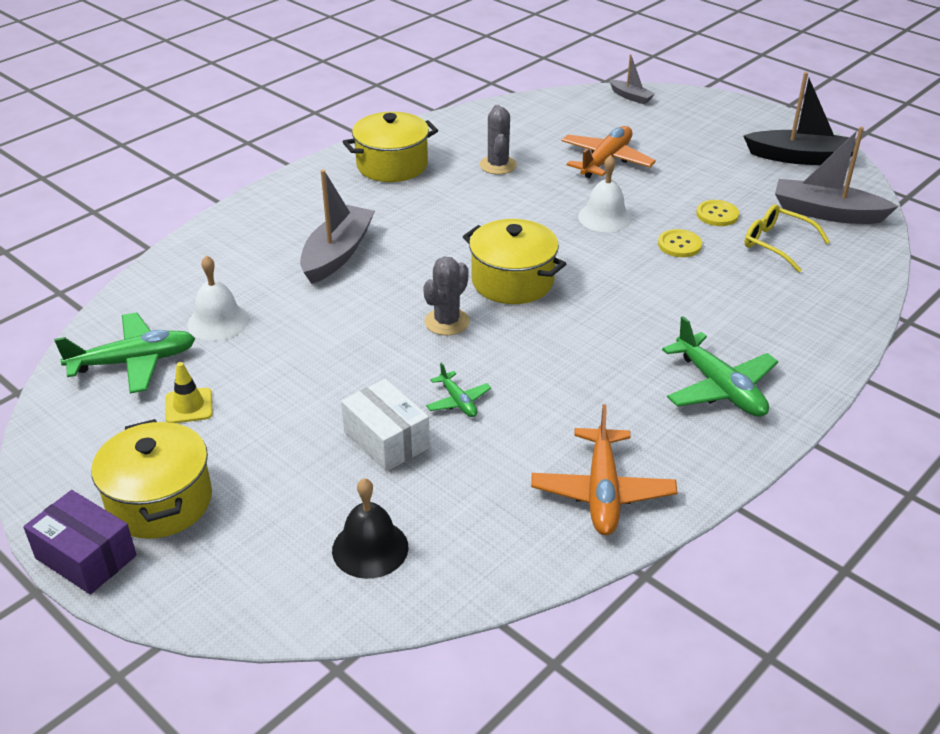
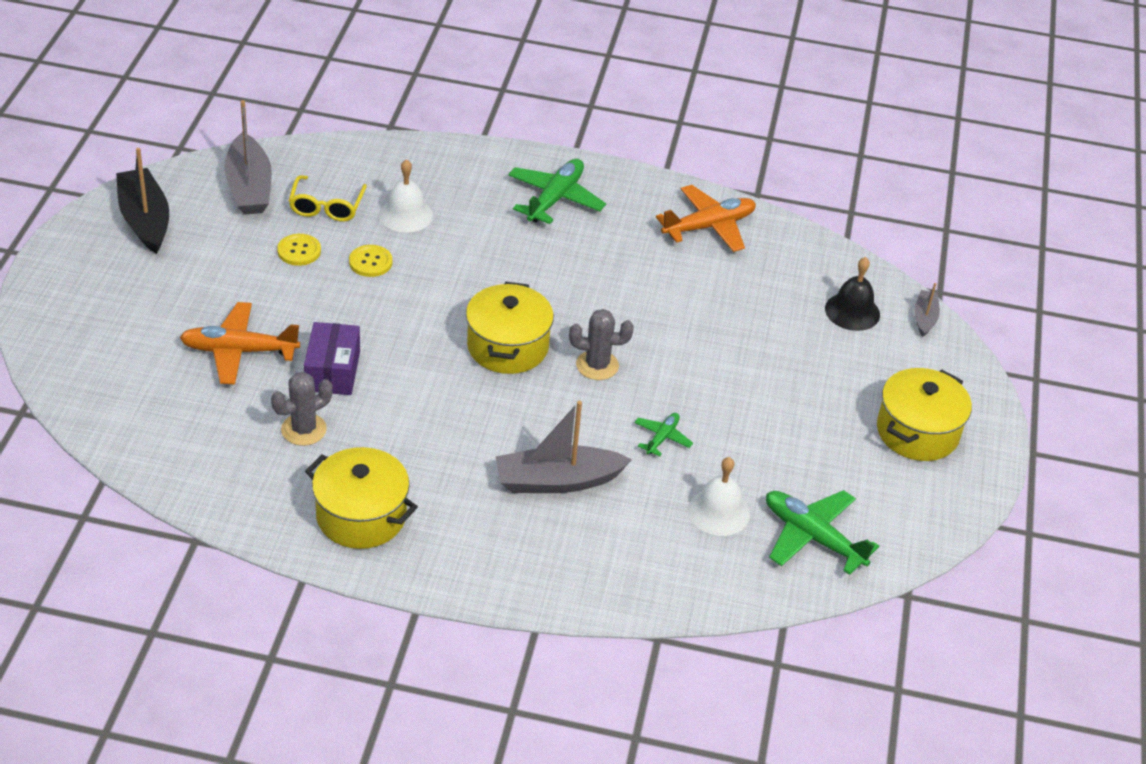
camera: 125 degrees left, 5 degrees up
purple box [23,490,137,594] -> purple box moved to [304,322,360,395]
yellow traffic cone [165,362,213,423] -> none
white box [341,379,430,472] -> none
green plane [426,362,491,417] -> green plane moved to [634,413,693,457]
white bell [578,155,632,232] -> white bell moved to [379,159,433,233]
grey boat [609,54,655,104] -> grey boat moved to [915,283,940,337]

